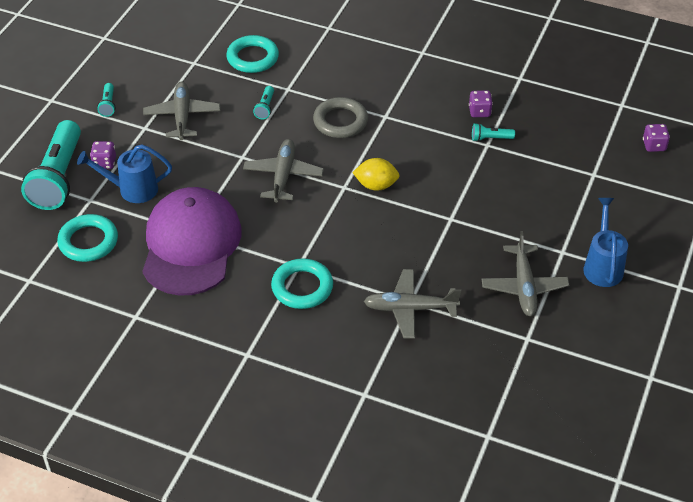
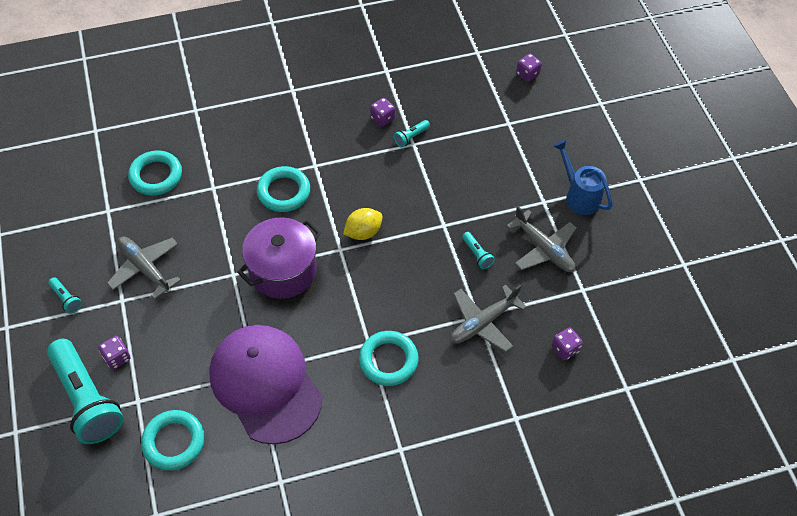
camera: 40 degrees left, 10 degrees up
blue watering can [77,144,172,203] -> none
grey plane [243,139,324,203] -> purple pot [237,217,321,299]
turquoise flashlight [253,86,274,119] -> turquoise flashlight moved to [462,232,495,269]
grey ring [313,97,368,138] -> turquoise ring [257,166,310,212]
none -> purple dice [552,327,583,360]

